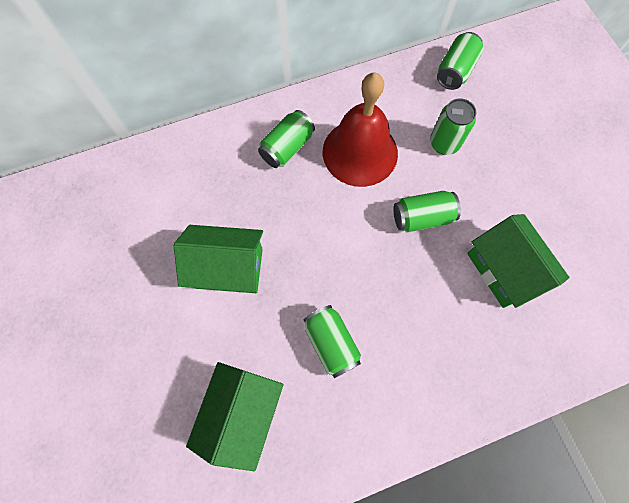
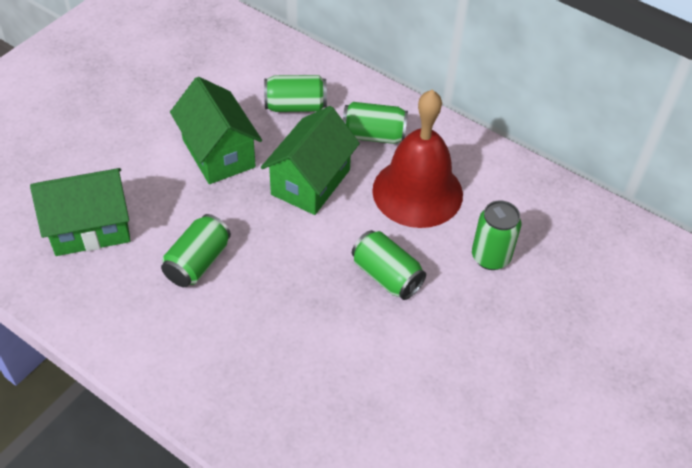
camera: 55 degrees right, 20 degrees down
green can [437,32,484,90] -> green can moved to [264,75,327,112]
green house [467,214,570,308] -> green house moved to [261,106,360,215]

